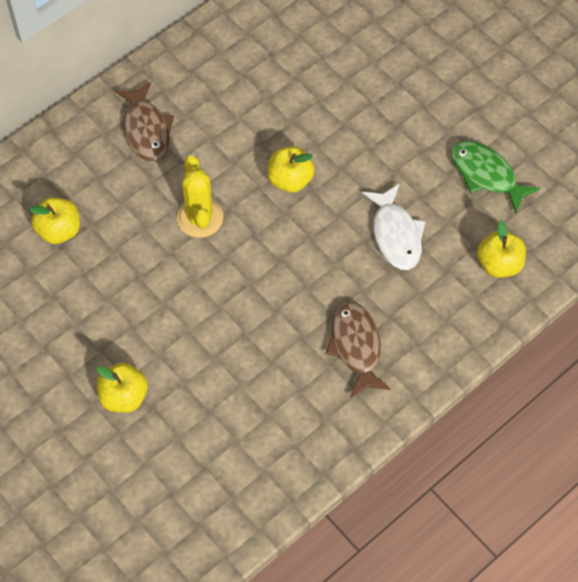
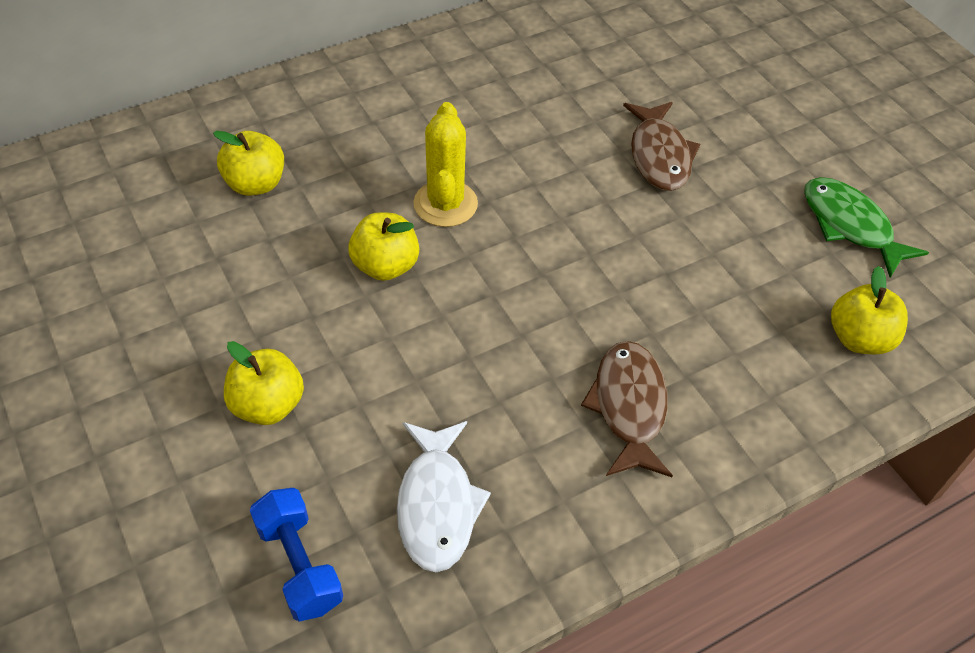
camera: 10 degrees right, 10 degrees down
brown fish [115,82,174,161] -> brown fish moved to [623,102,700,191]
yellow apple [268,147,315,193] -> yellow apple moved to [348,212,419,281]
white fish [362,184,426,270] -> white fish moved to [397,421,491,572]
none -> blue dumbbell [250,488,343,622]

